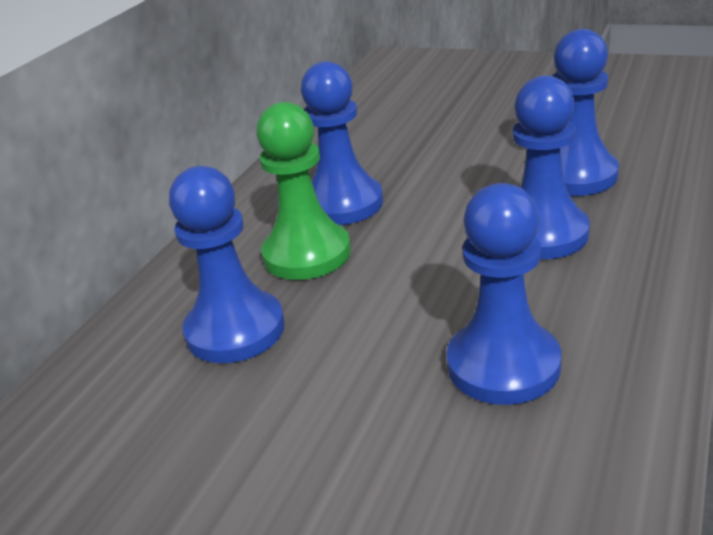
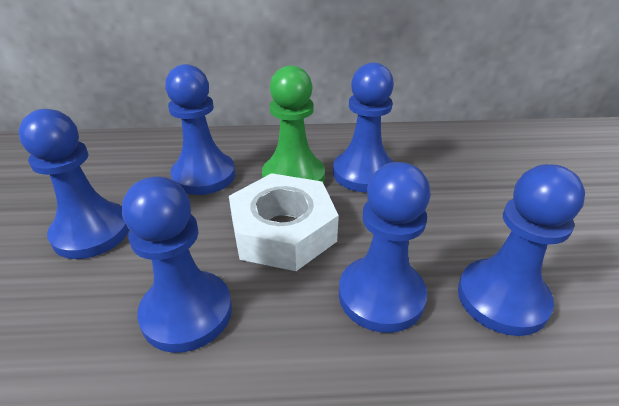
camera: 60 degrees right, 5 degrees up
none -> blue pawn [19,109,129,259]
none -> white nut [229,173,339,271]

